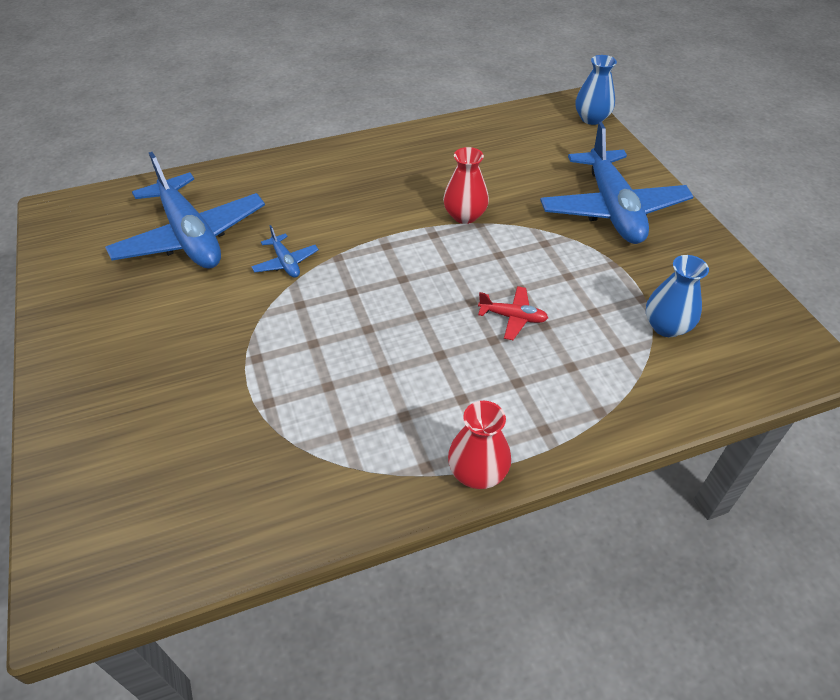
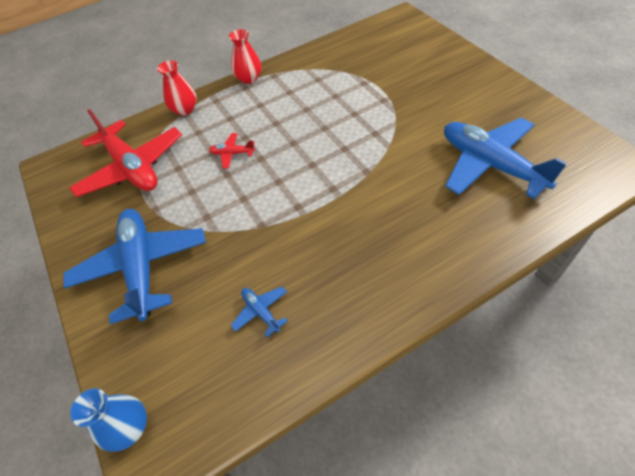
camera: 175 degrees right, 5 degrees up
blue plane [251,225,319,278] -> blue plane moved to [231,287,288,337]
red vase [443,147,489,224] -> red vase moved to [157,60,197,116]
blue vase [646,255,709,337] -> red plane [69,109,182,197]

